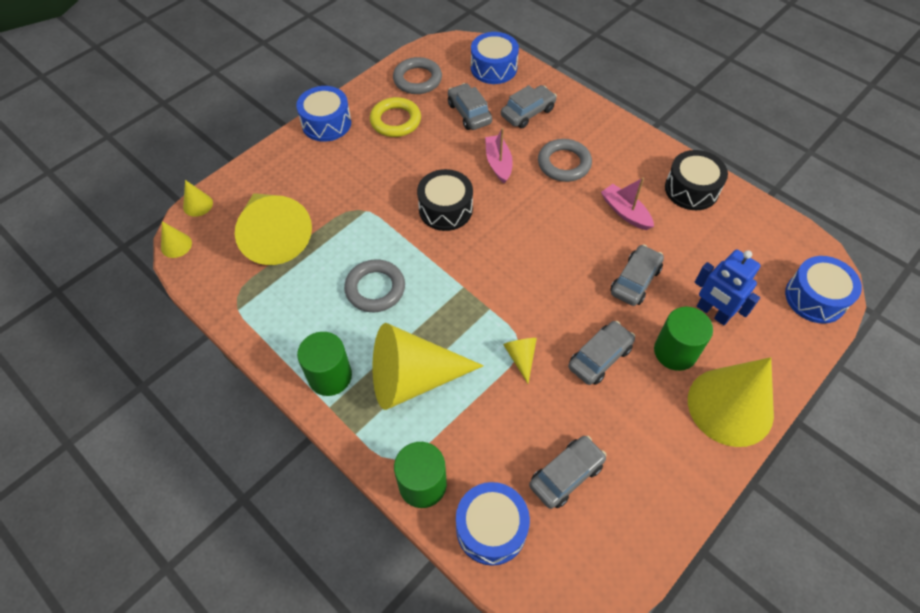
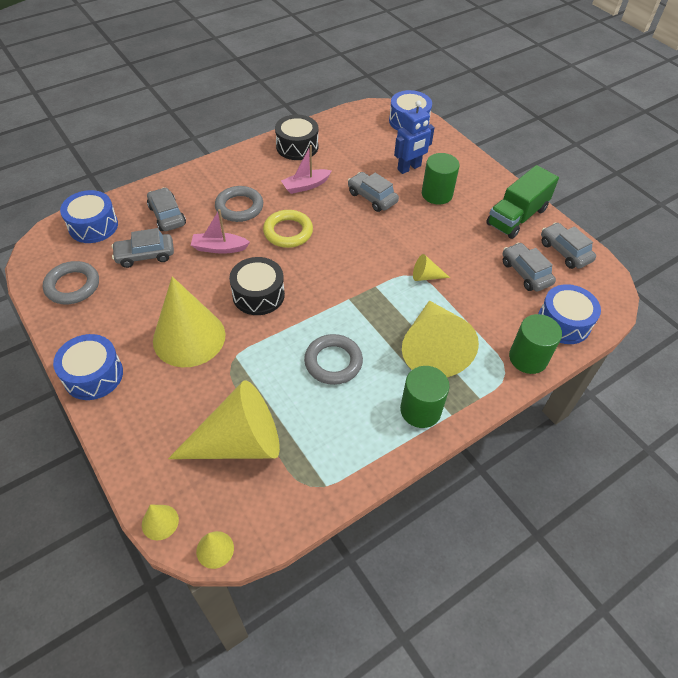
camera: 80 degrees left, 5 degrees down
yellow ring [370,97,421,137] -> yellow ring moved to [263,210,313,248]
grey car [568,321,635,385] -> grey car moved to [541,222,596,269]
yellow cone [688,357,774,447] -> yellow cone moved to [153,276,225,367]
none -> green truck [486,165,559,239]

